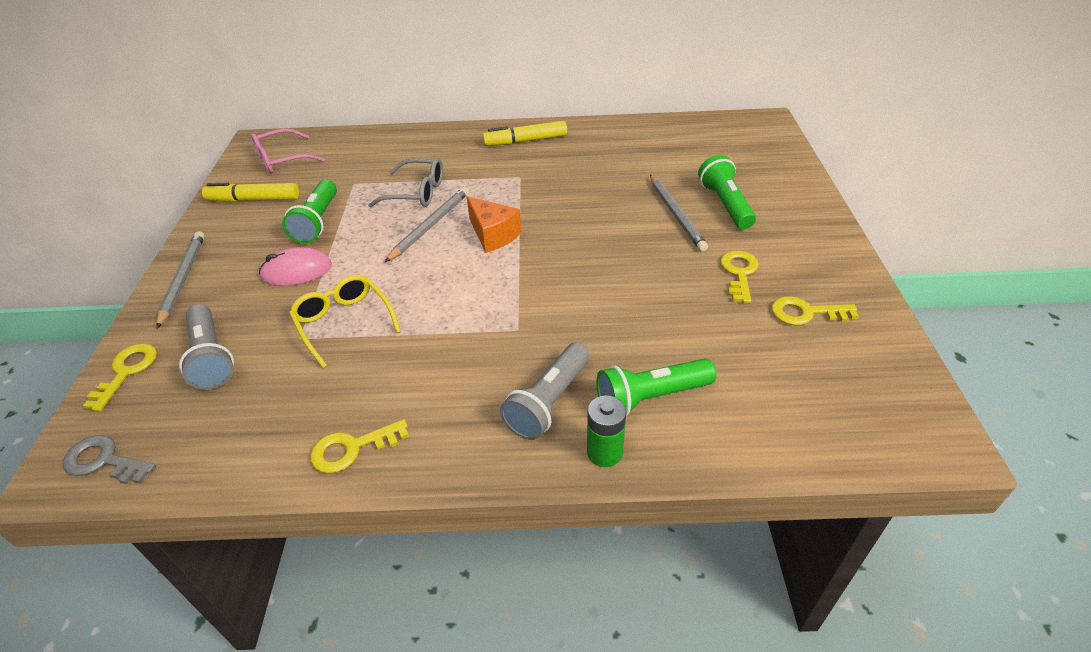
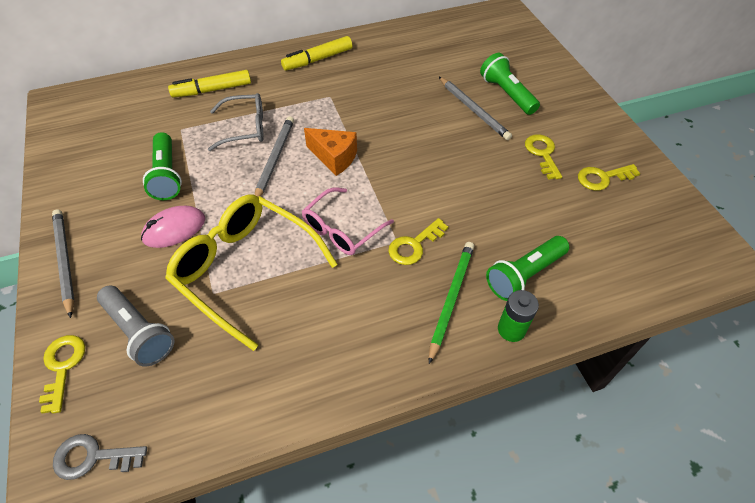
camera: 20 degrees left, 10 degrees up
yellow marker [202,183,299,202] -> yellow marker moved to [168,70,251,97]
pink glasses [251,128,325,173] -> pink glasses moved to [302,187,394,255]
yellow glasses [289,275,401,368] -> yellow glasses [165,195,338,351], size x1.66
yellow key [310,419,409,473] -> yellow key moved to [388,218,448,265]
grey flashlight [500,342,590,440] -> green pencil [429,242,474,364]

